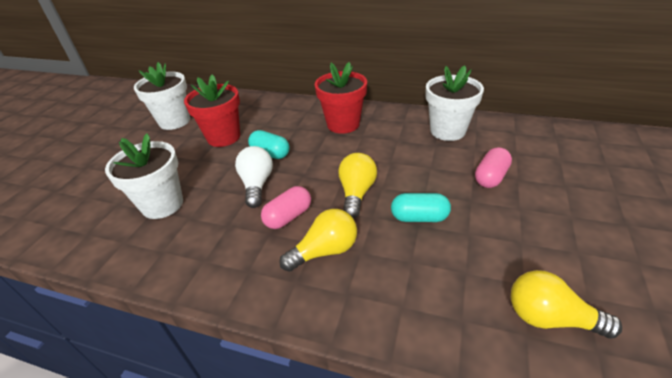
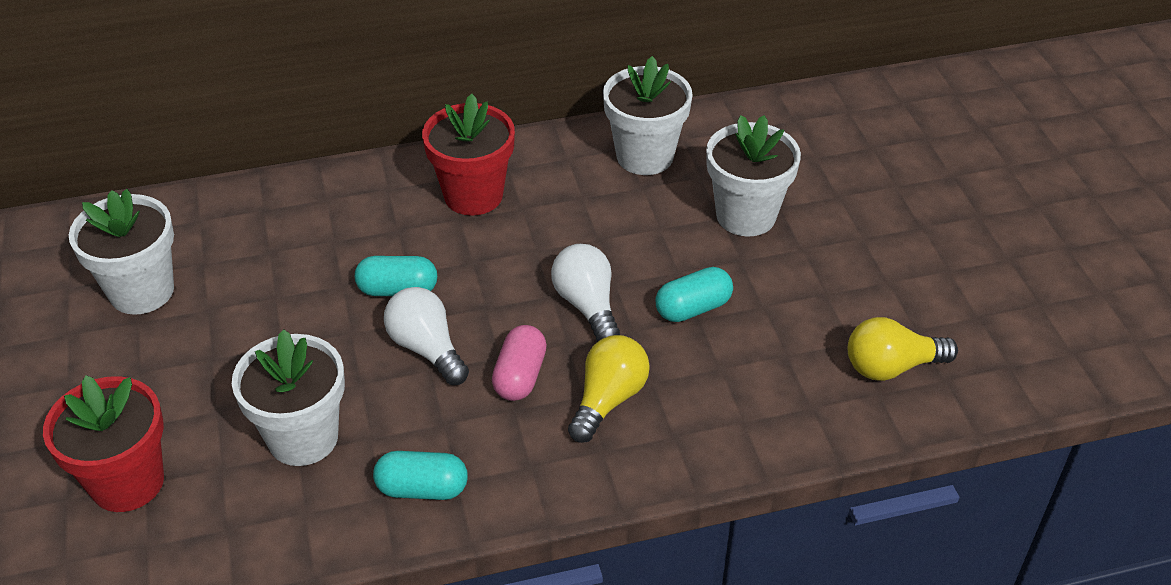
camera: 35 degrees left, 5 degrees up
red flower pot [184,74,240,147] -> red flower pot moved to [43,375,164,512]
yellow light bulb [338,153,377,219] -> white light bulb [551,244,620,341]
pink capsule [475,147,512,188] -> white flower pot [706,115,801,236]
none -> turquoise capsule [373,451,468,500]

